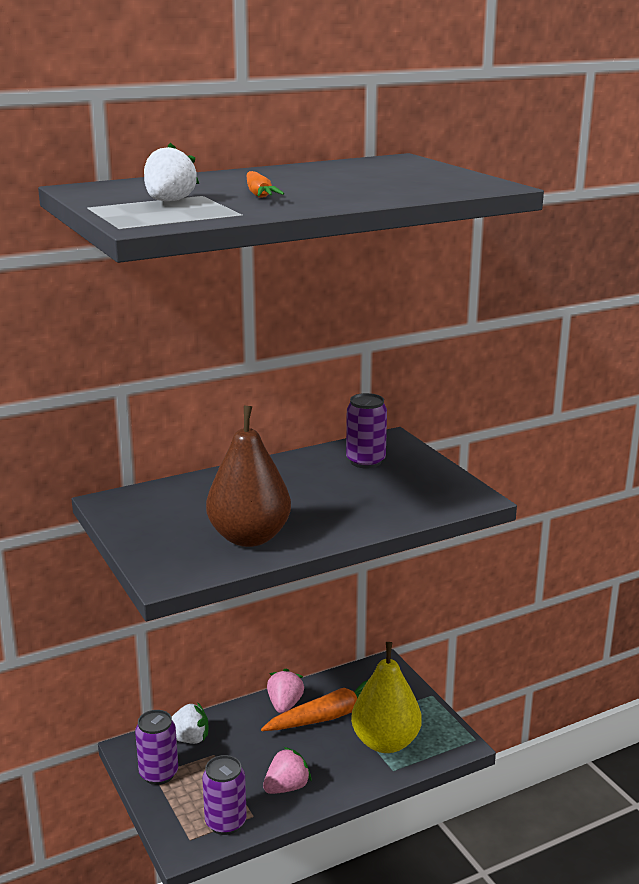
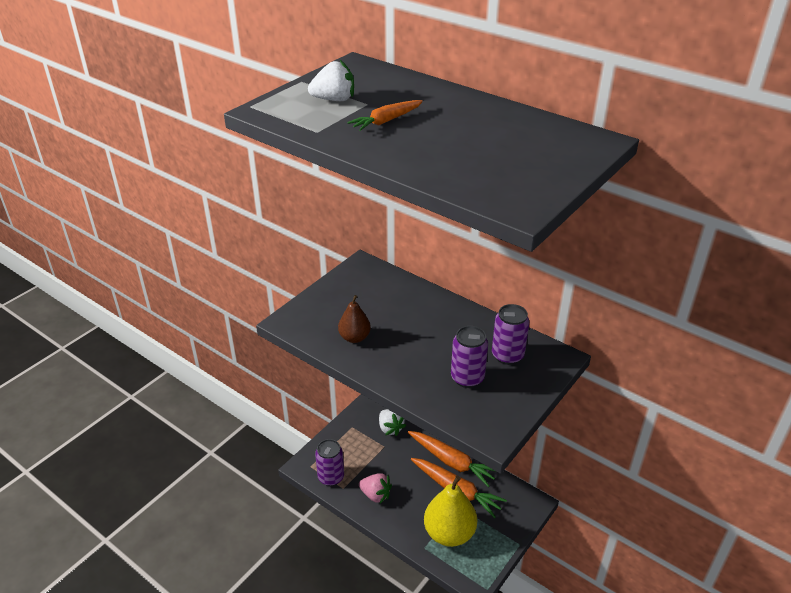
camera: 65 degrees right, 15 degrees up
purple can [135,710,178,785] -> purple can moved to [451,326,488,388]
brown pear [206,406,291,547] -> brown pear [338,295,371,343], size x0.55
pink strawberry [267,668,304,714] -> orange carrot [408,431,495,487]

